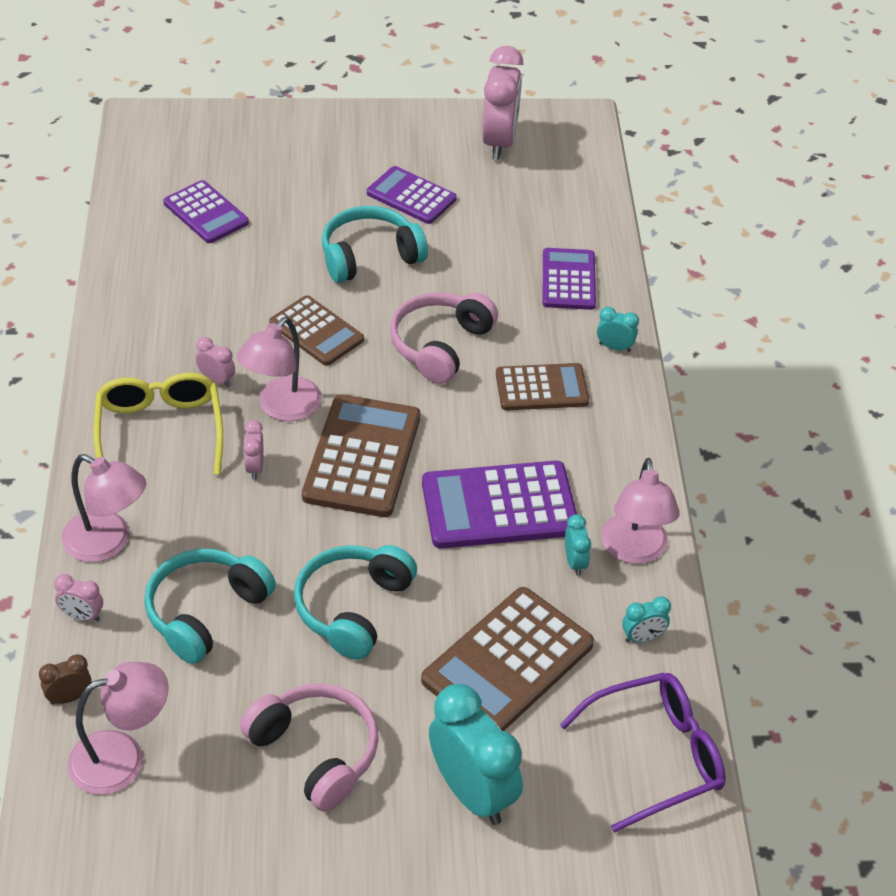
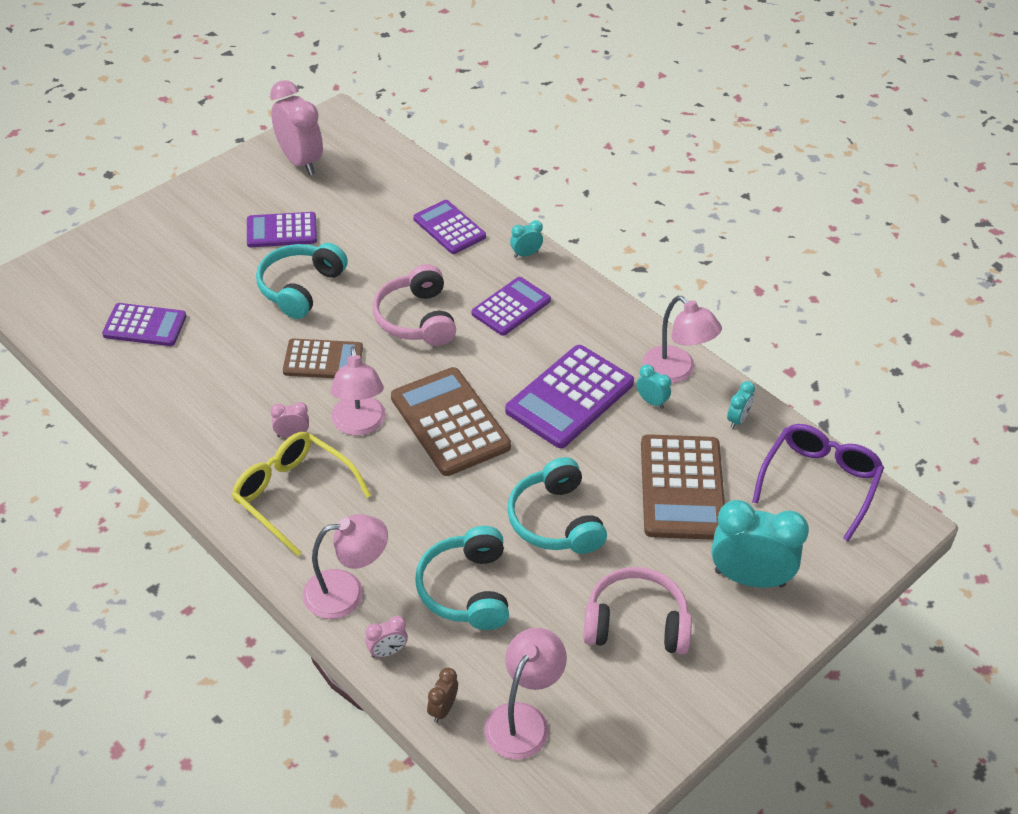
camera: 40 degrees left, 0 degrees up
pink clock [243,420,263,480] -> none
brown calculator [496,363,589,410] -> purple calculator [472,277,551,336]

